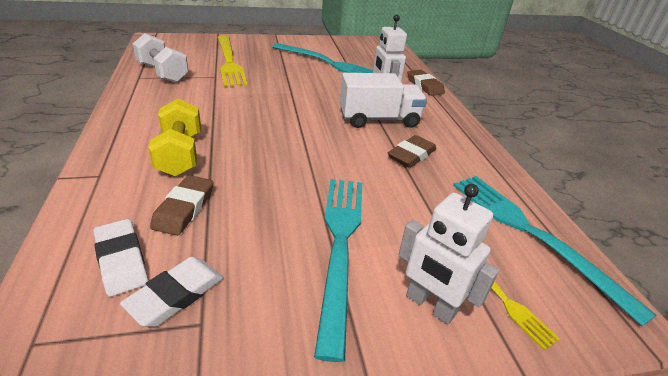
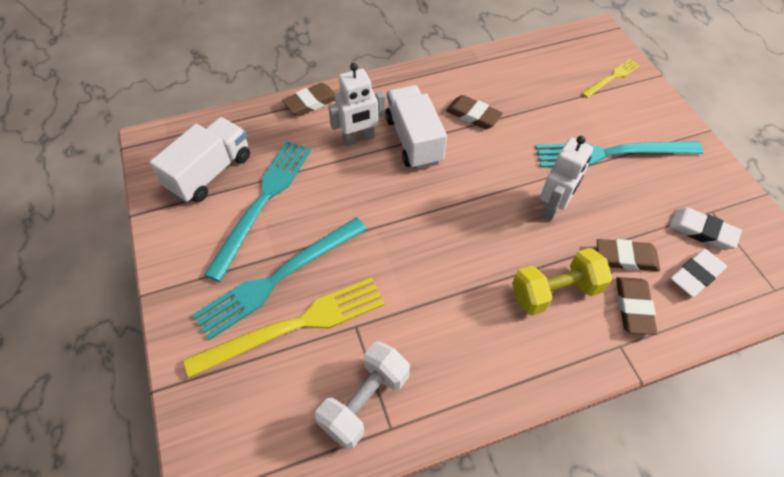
camera: 95 degrees left, 20 degrees up
white robot [398,184,499,324] -> white robot moved to [540,136,593,221]
turquoise fork [453,176,657,326] -> turquoise fork moved to [193,217,367,340]
none -> white truck [150,117,250,203]
none -> brown eraser [616,277,658,335]

